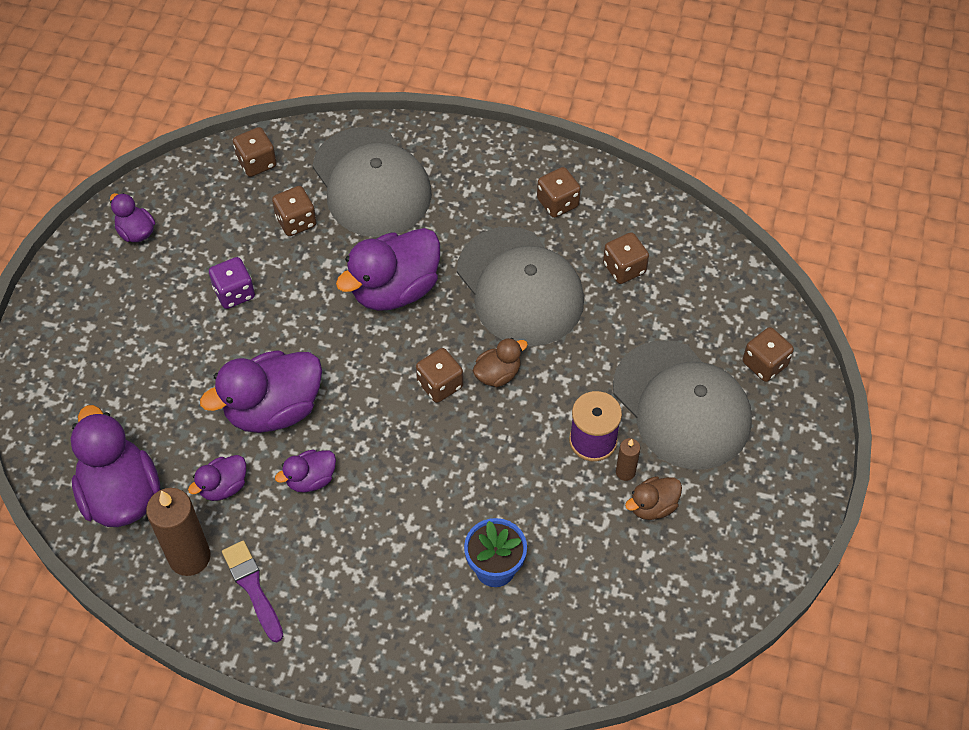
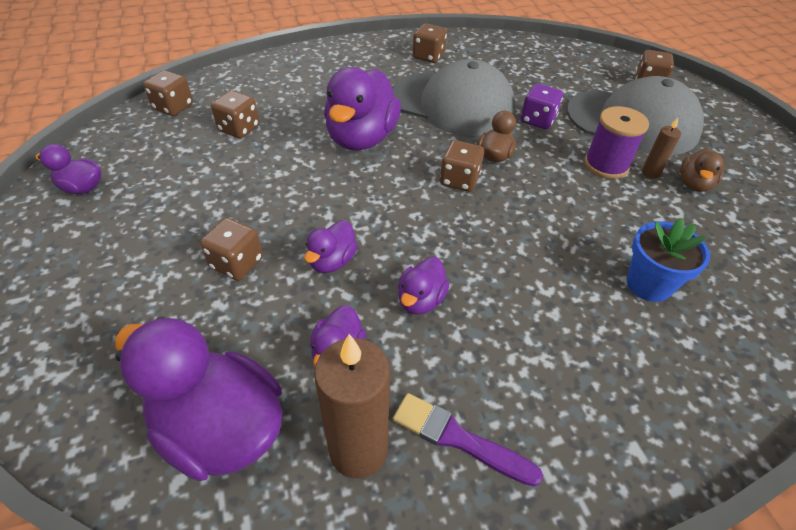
camera: 35 degrees left, 10 degrees down
purple duck [200,350,322,433] -> purple duck [304,220,358,273], size x0.50
purple dice [209,257,255,309] -> purple dice moved to [520,84,563,130]
grey cap [312,127,432,237] -> none
brown dice [603,232,649,284] -> brown dice moved to [200,218,263,281]

